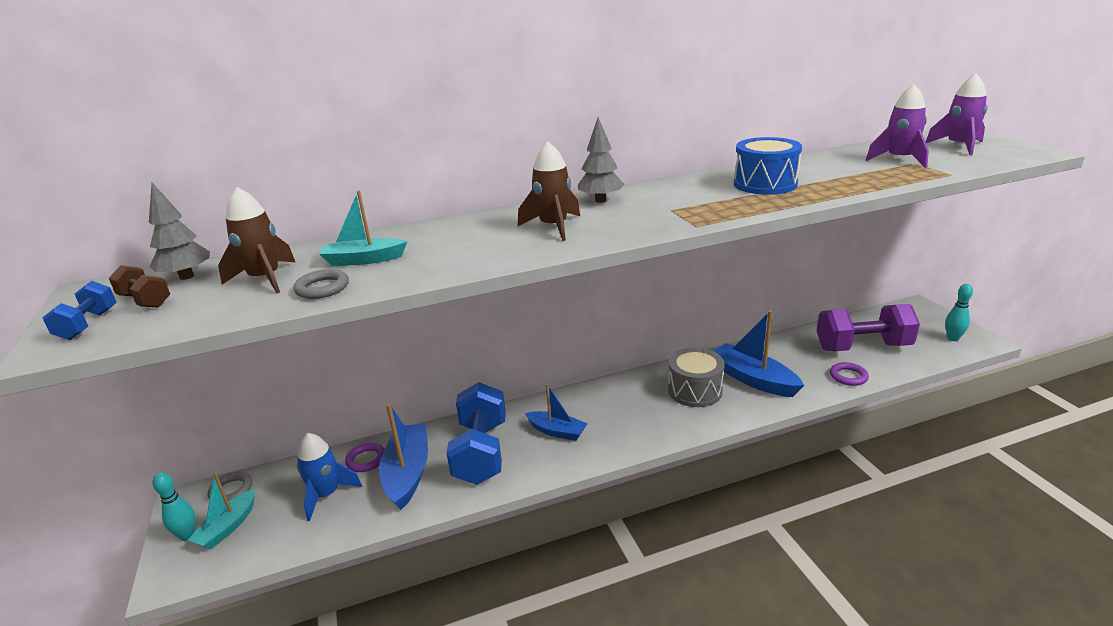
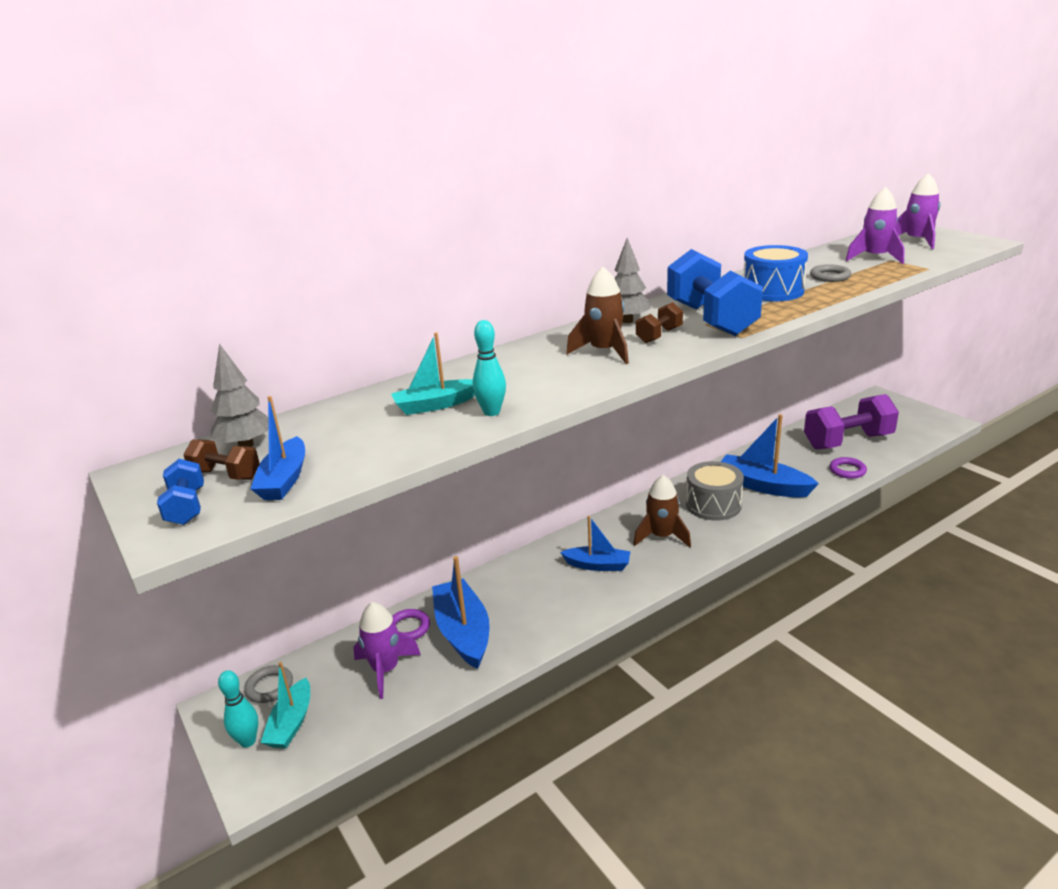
camera: 15 degrees left, 0 degrees up
brown rocket [218,187,295,294] -> brown rocket moved to [633,475,691,547]
grey ring [293,269,349,299] -> grey ring moved to [810,264,851,282]
blue rocket [297,433,362,521] -> purple rocket [353,602,421,699]
blue dumbbell [446,382,506,485] -> blue dumbbell moved to [667,249,763,336]
turquoise bowling pin [945,284,973,341] -> turquoise bowling pin moved to [473,320,506,416]
none -> blue boat [251,396,305,500]
none -> brown dumbbell [636,302,683,343]

